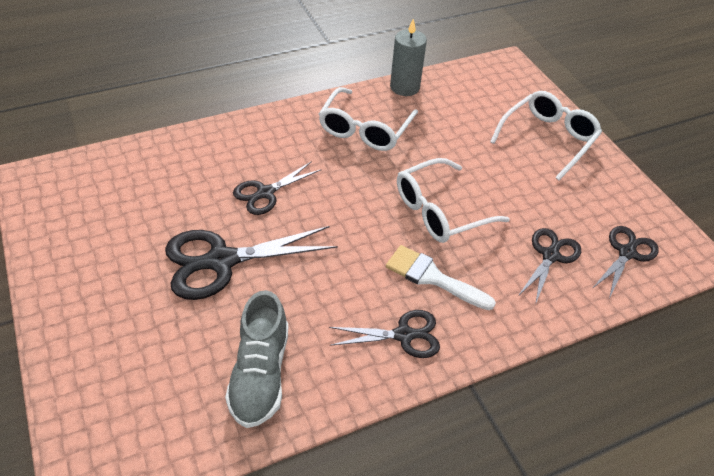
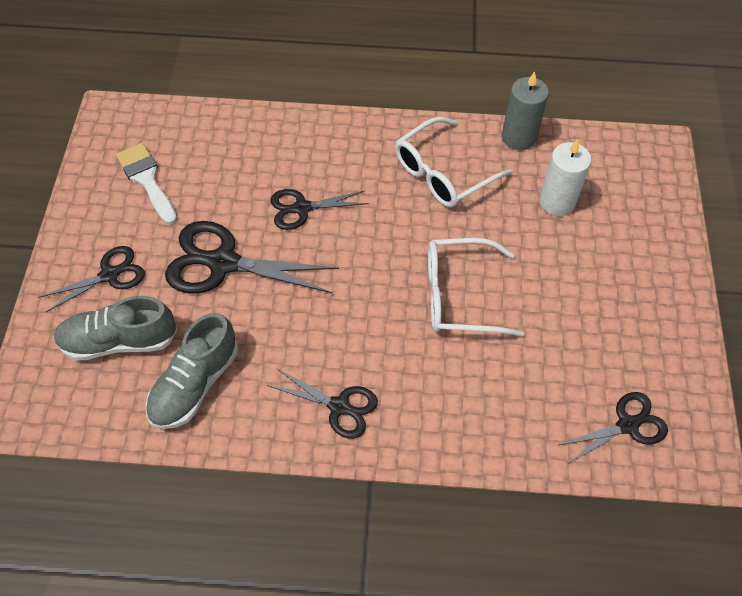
camera: 30 degrees right, 10 degrees up
white brush [386,245,496,310] -> white brush moved to [116,143,177,225]
white glasses [490,91,602,180] -> none
black scissors [518,228,581,305] -> black scissors moved to [39,246,145,312]
none -> grey shoe [53,296,177,361]
none -> white candle [539,139,591,216]

